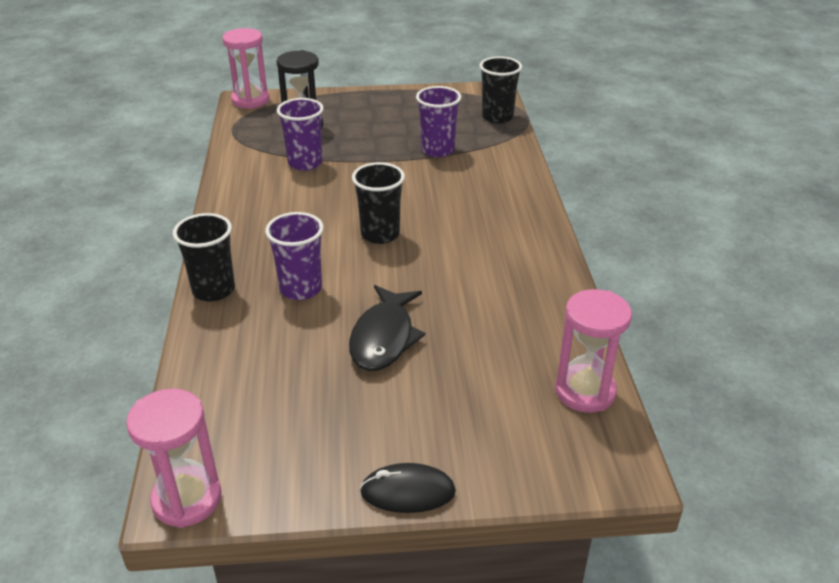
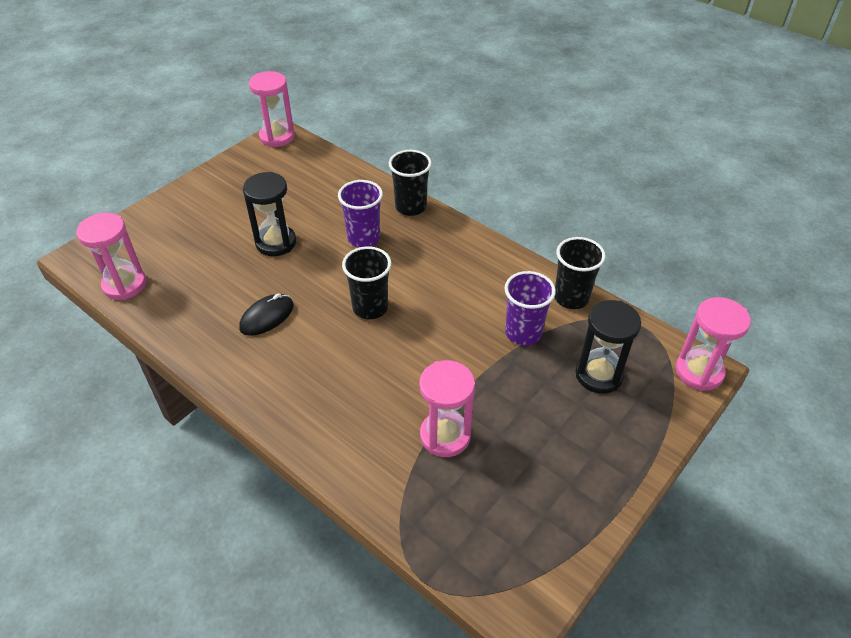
camera: 135 degrees right, 10 degrees up
black fish [349,285,425,371] -> black hourglass [243,172,296,256]
black mouse [360,463,456,513] -> black mouse moved to [239,293,294,336]
purple cup [416,86,461,157] -> pink hourglass [420,360,475,457]
black cup [480,57,522,124] -> black cup moved to [555,237,606,309]

